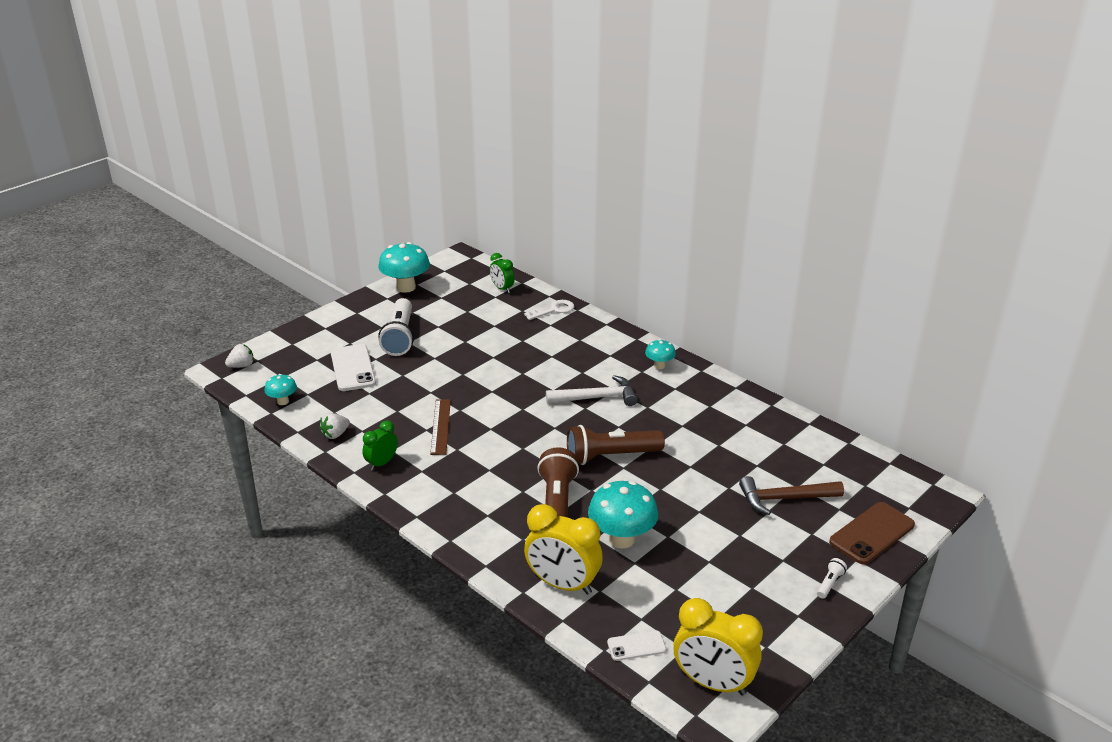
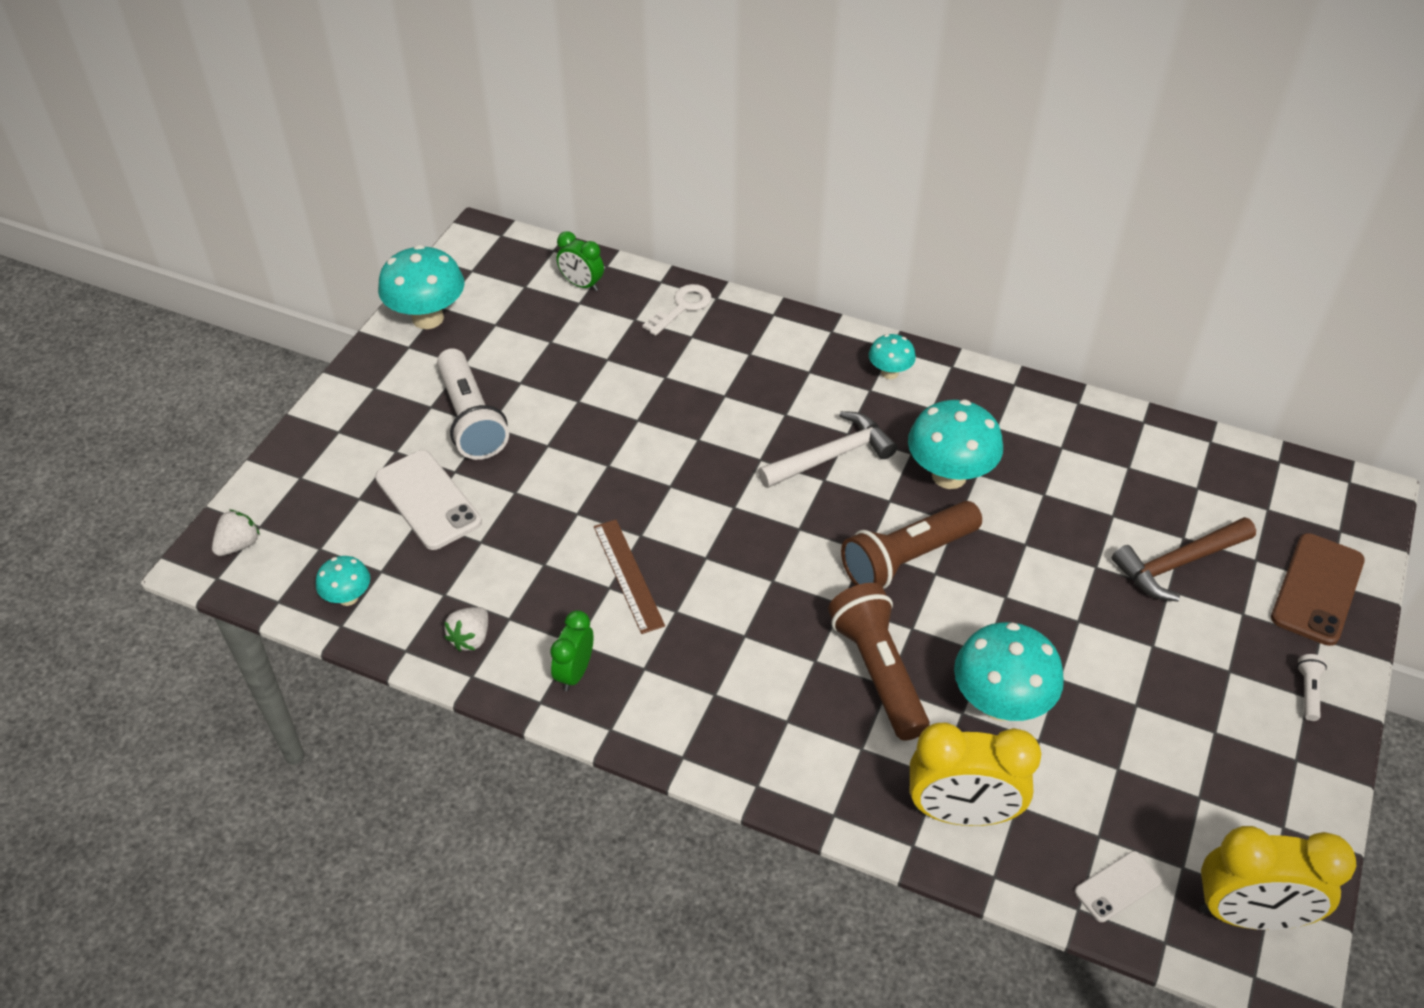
camera: 20 degrees left, 15 degrees up
none -> turquoise mushroom [908,400,1003,489]

